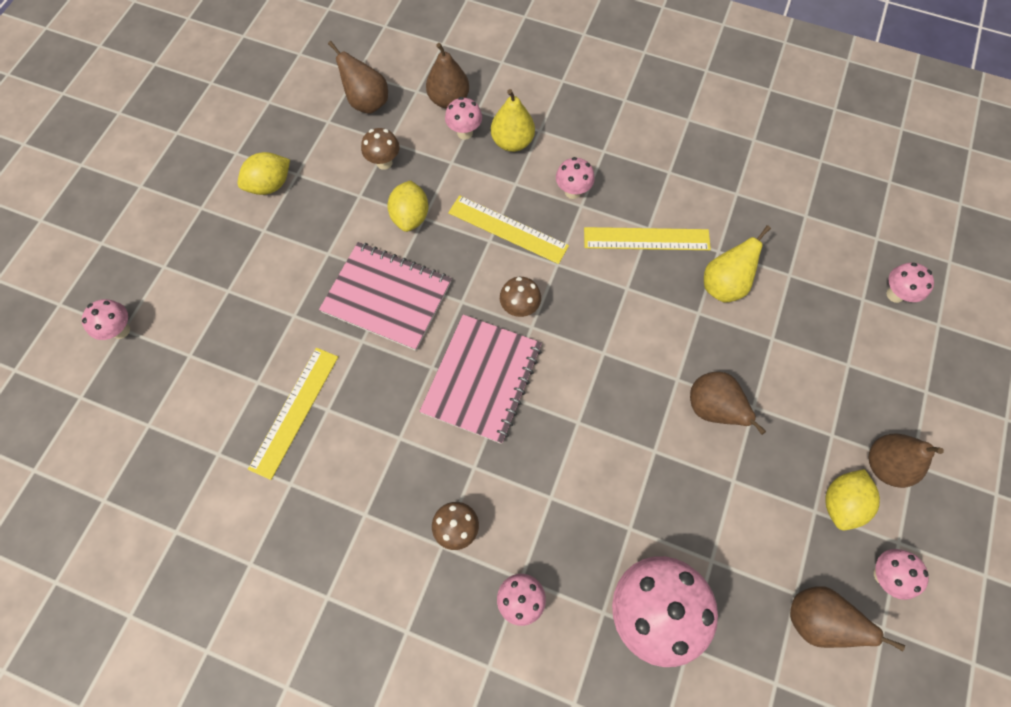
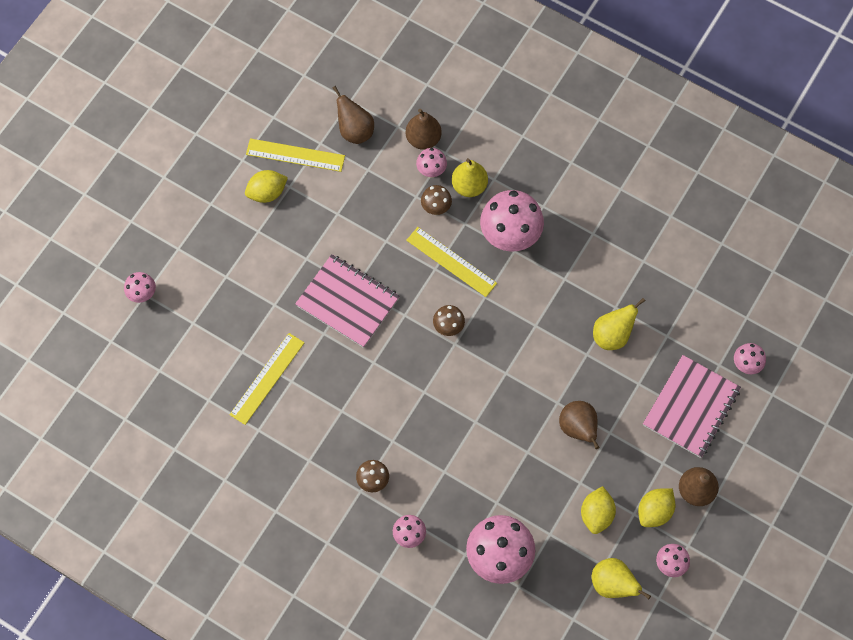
camera: 10 degrees right, 0 degrees up
brown mushroom [361,128,399,170] -> brown mushroom moved to [421,185,452,215]
yellow lemon [387,180,429,232] -> yellow lemon moved to [581,486,616,534]
pink notebook [419,315,542,444] -> pink notebook moved to [643,355,741,458]
pink mushroom [556,157,595,199] -> pink mushroom [480,190,544,251], size x2.02
yellow ruler [584,227,711,250] -> yellow ruler moved to [246,138,345,172]
brown pear [790,586,905,652] -> yellow pear [592,558,651,600]

